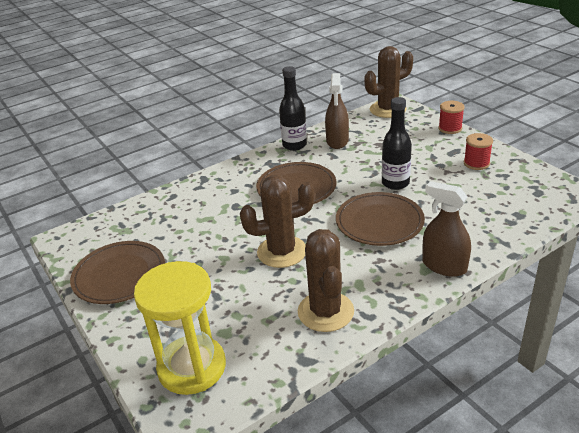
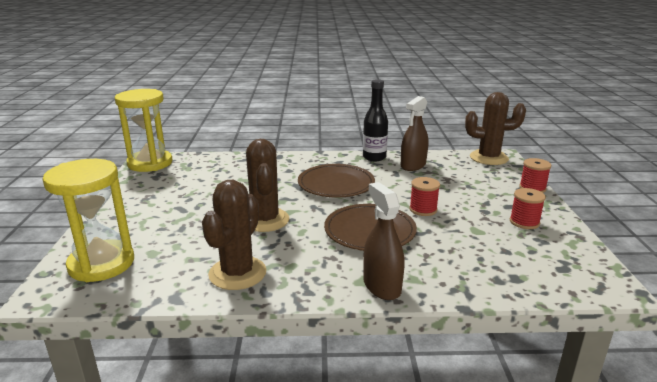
camera: 30 degrees right, 10 degrees down
brown plate [70,241,165,304] -> none
brown cactus [240,175,315,268] -> brown cactus turned 60 degrees clockwise [246,139,289,232]
black bottle [382,97,412,190] -> red spool [409,177,440,216]
none -> yellow hourglass [115,89,173,172]

